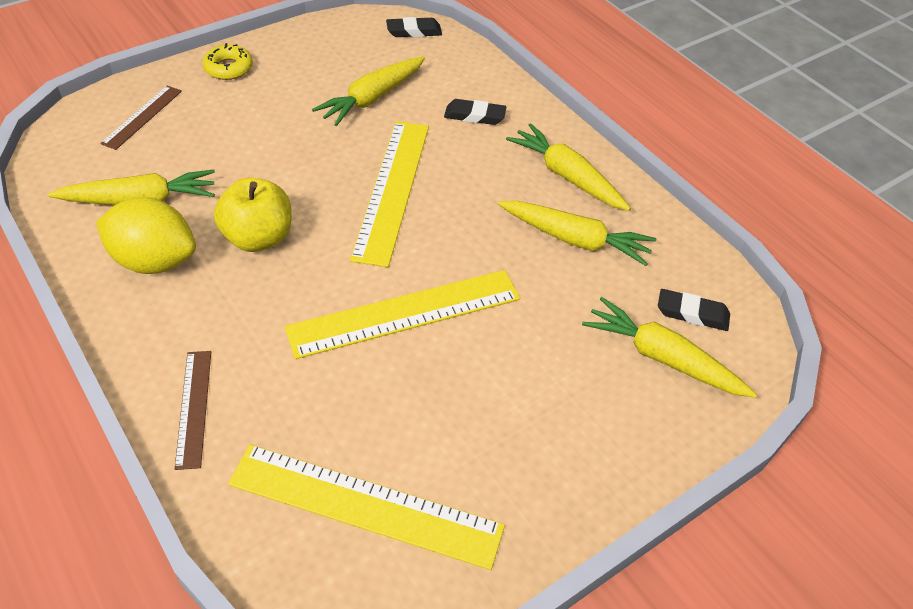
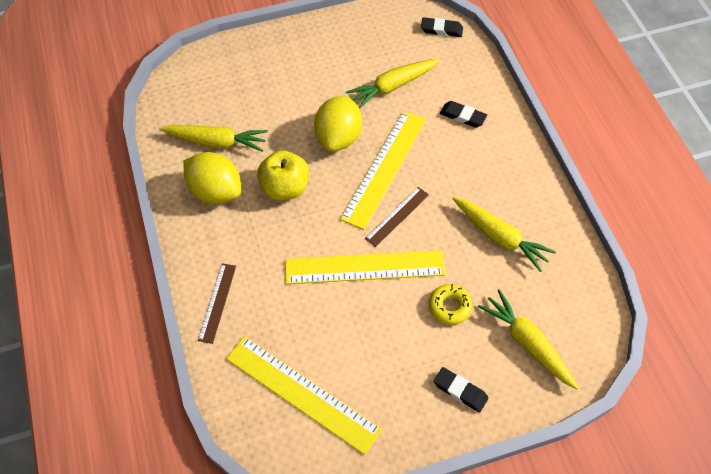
camera: 20 degrees right, 10 degrees up
brown ruler [100,86,182,150] -> brown ruler moved to [365,187,429,247]
yellow donut [202,43,253,80] -> yellow donut moved to [429,284,472,325]
yellow carrot [506,123,631,211] -> none
black eraser [658,289,730,331] -> black eraser moved to [434,367,488,413]
none -> yellow lemon [314,96,362,151]

